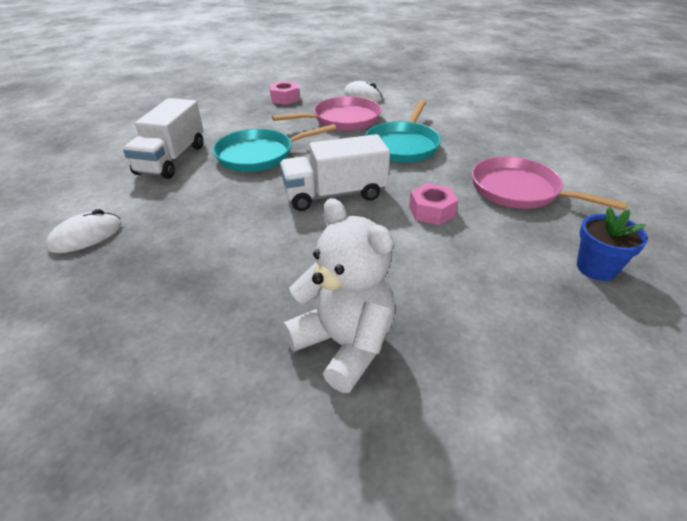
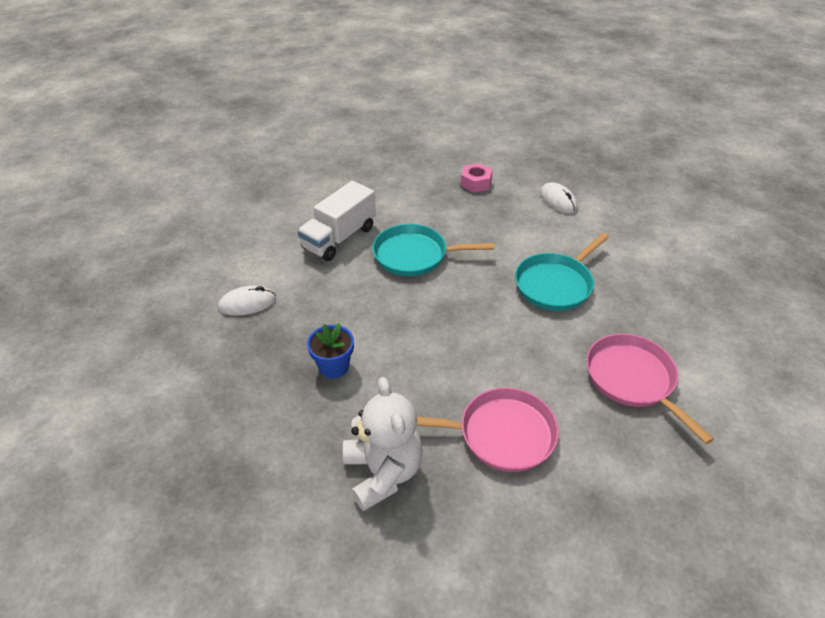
camera: 25 degrees right, 5 degrees up
pink pan [272,96,382,131] -> pink pan moved to [416,387,559,472]
white truck [280,134,390,211] -> none
pink nut [409,183,458,225] -> none
blue flower pot [577,207,648,281] -> blue flower pot moved to [307,323,354,379]

